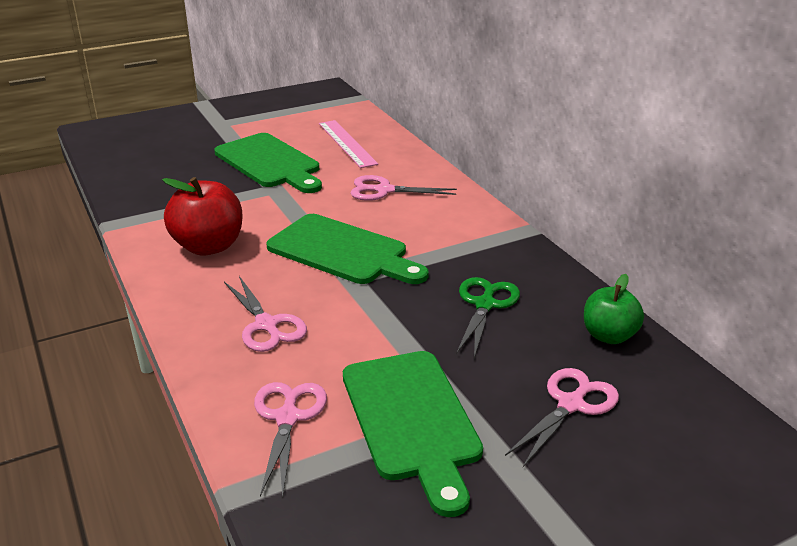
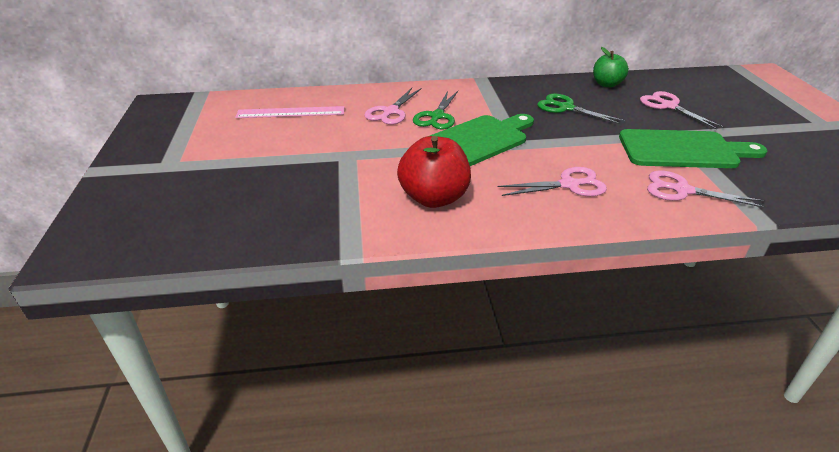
camera: 70 degrees left, 5 degrees up
green cutting board [214,133,322,193] -> none
none -> green scissors [413,91,458,129]

